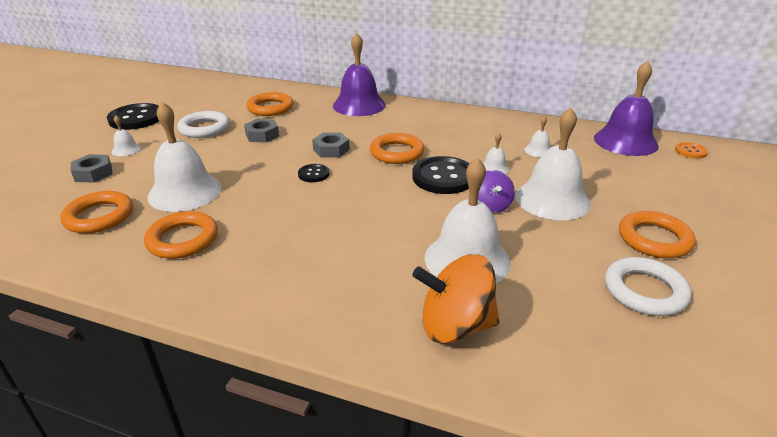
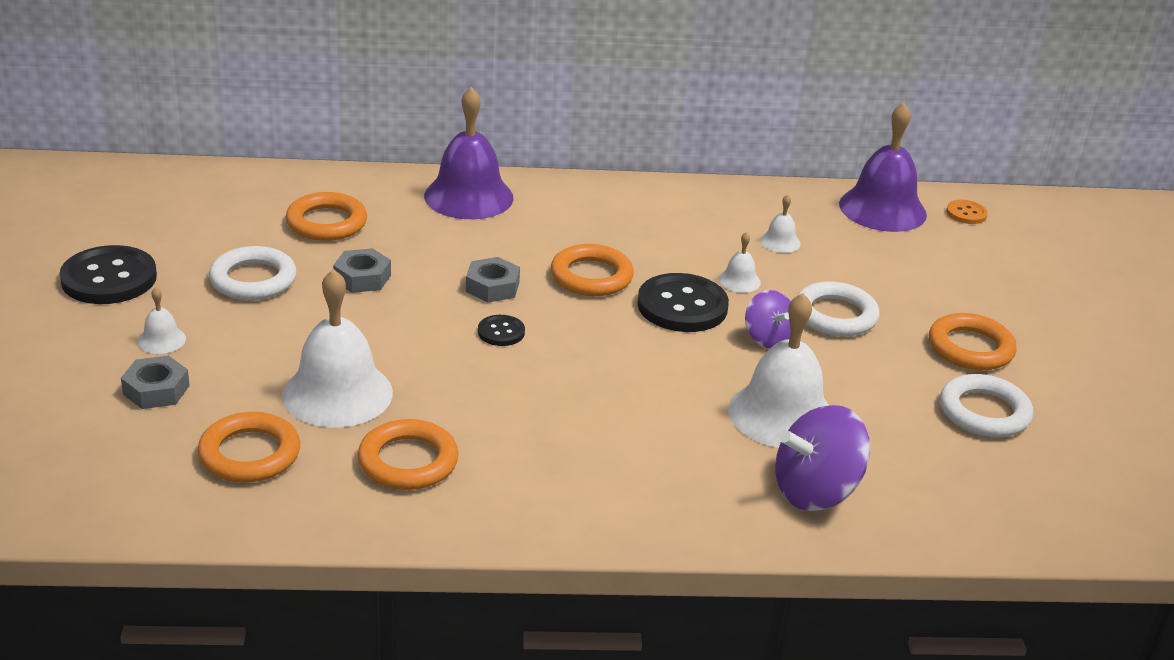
camera: 25 degrees left, 0 degrees up
orange spinning top [412,254,499,344] -> purple spinning top [775,405,871,511]
white bell [515,107,591,220] -> white ring [797,281,880,337]

